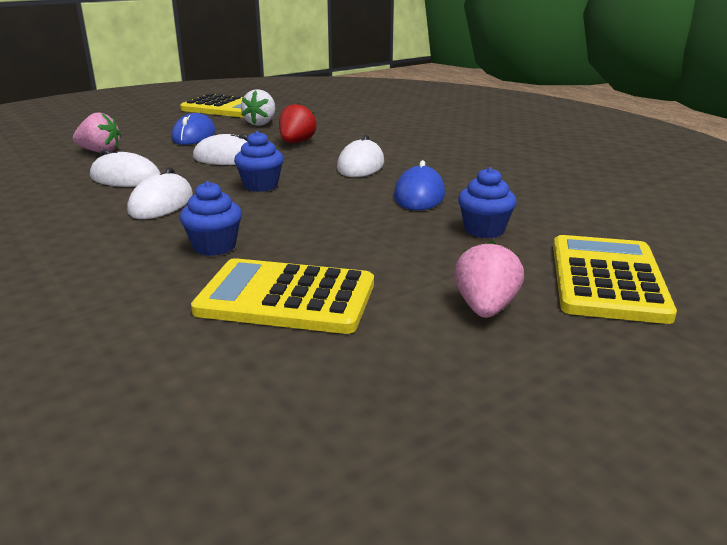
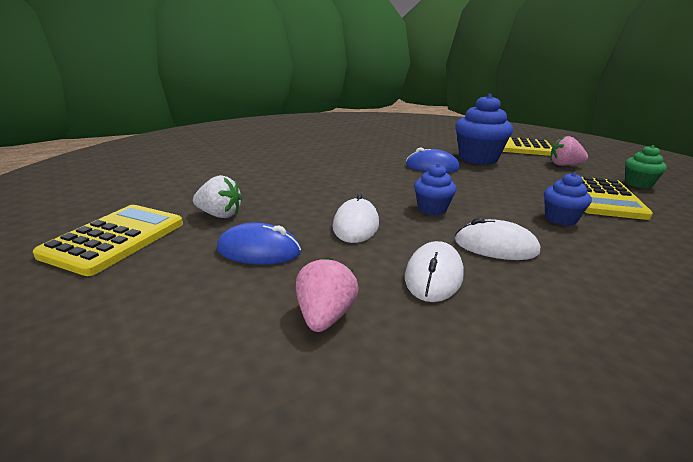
camera: 90 degrees left, 0 degrees up
red strawberry [279,103,316,143] -> none
white mouse [337,135,384,177] -> none
blue cupcake [458,167,517,238] -> blue cupcake [455,94,513,165], size x1.82
none -> green cupcake [625,145,667,188]

